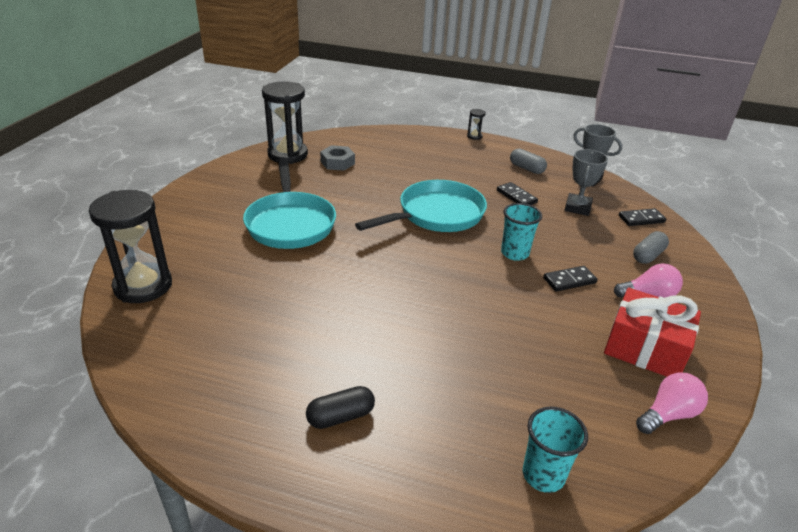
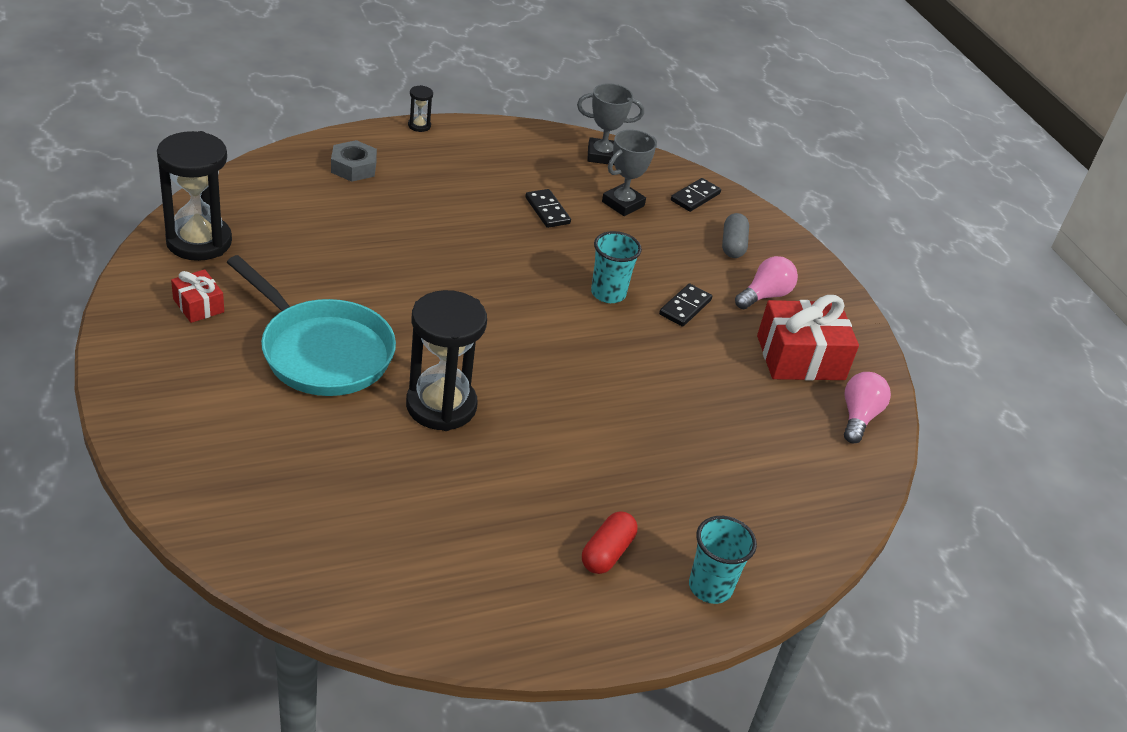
camera: 40 degrees left, 5 degrees up
black hourglass [89,190,172,303] -> black hourglass moved to [406,290,487,431]
black capsule [306,386,375,429] -> red capsule [582,511,638,574]
grey nut [320,145,355,171] -> grey nut moved to [331,140,377,182]
turquoise pan [355,180,487,232] -> none
black domino [497,182,538,205] -> black domino turned 45 degrees clockwise [525,189,571,228]
grey capsule [510,148,547,174] -> none
turquoise cup [523,406,588,493] -> turquoise cup moved to [689,516,757,604]
grey trophy [565,149,608,216] -> grey trophy turned 60 degrees clockwise [602,130,657,216]
none -> red gift [171,269,224,323]

